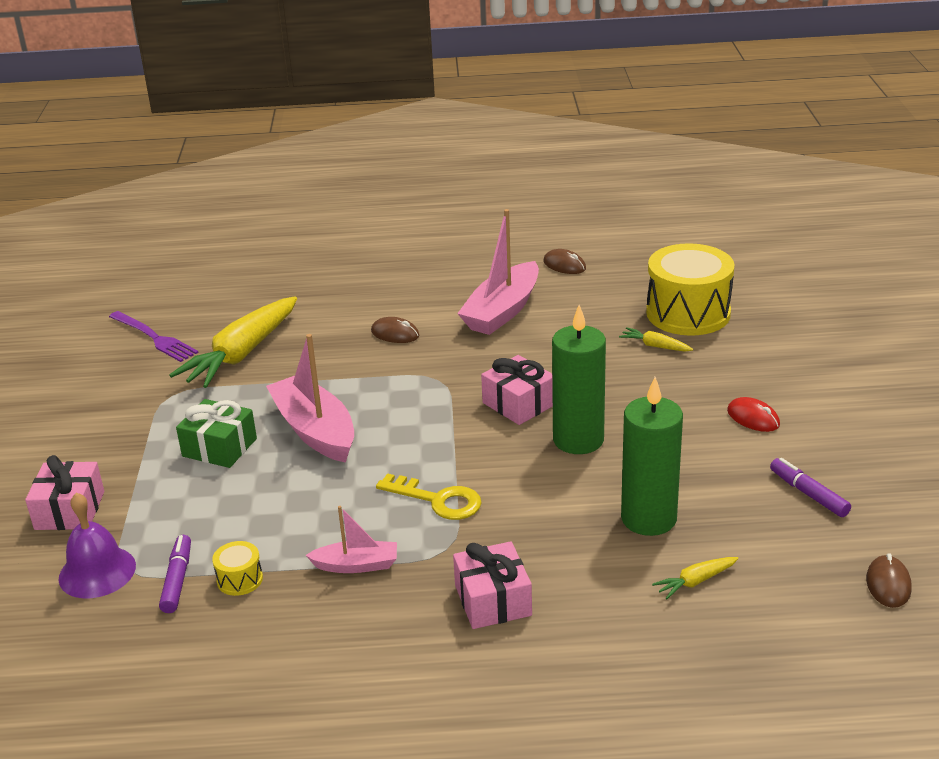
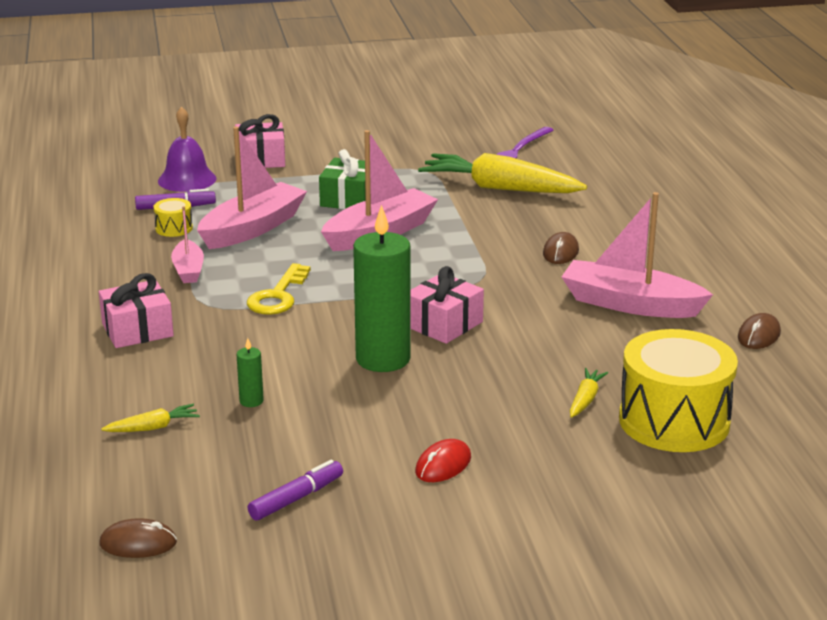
camera: 80 degrees right, 5 degrees down
green candle [621,377,683,536] -> green candle [237,338,264,407], size x0.42
yellow carrot [652,557,739,599] -> yellow carrot turned 105 degrees clockwise [101,404,200,432]
none -> pink boat [197,127,307,249]

